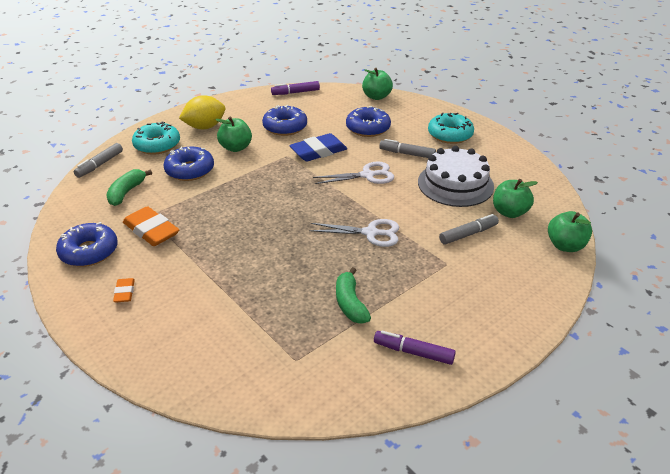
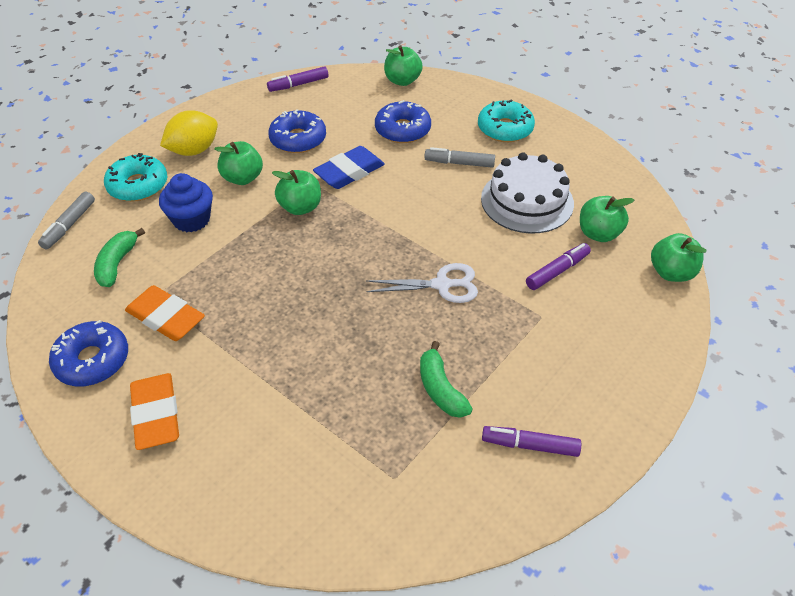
camera: 10 degrees left, 10 degrees up
orange eraser [113,278,135,303] -> orange eraser [130,373,179,450], size x1.96
blue donut [163,146,214,181] -> blue cupcake [159,173,213,232]
white scissors [313,161,394,184] -> none
grey marker [439,214,499,245] -> purple marker [526,243,591,290]
none -> green apple [272,170,321,215]

